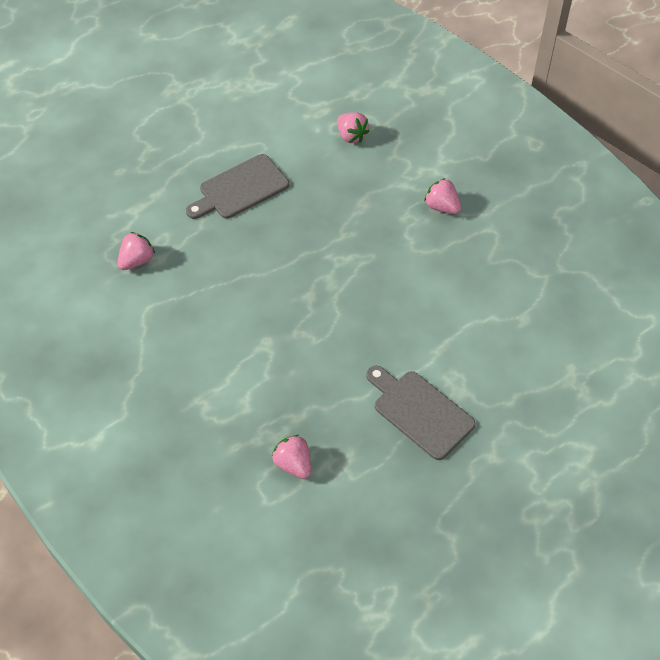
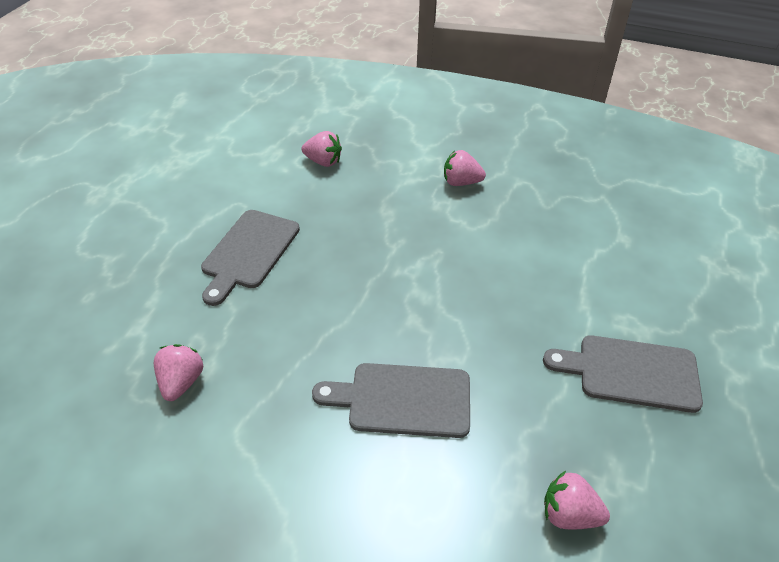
camera: 35 degrees left, 10 degrees down
none -> grey cutting board [312,363,470,438]

